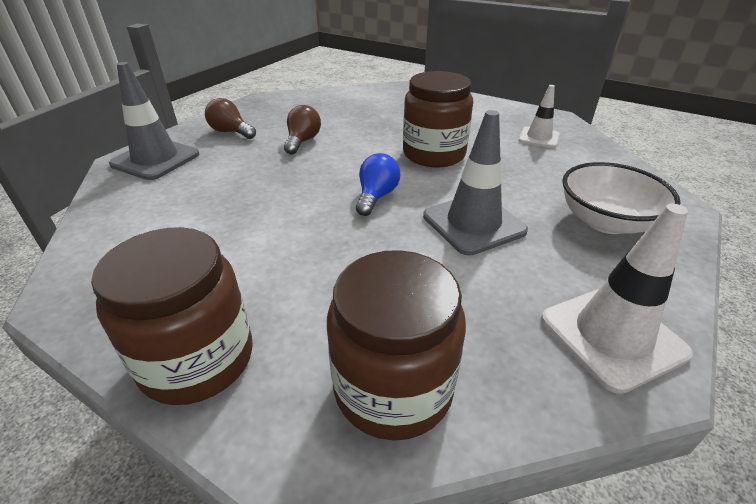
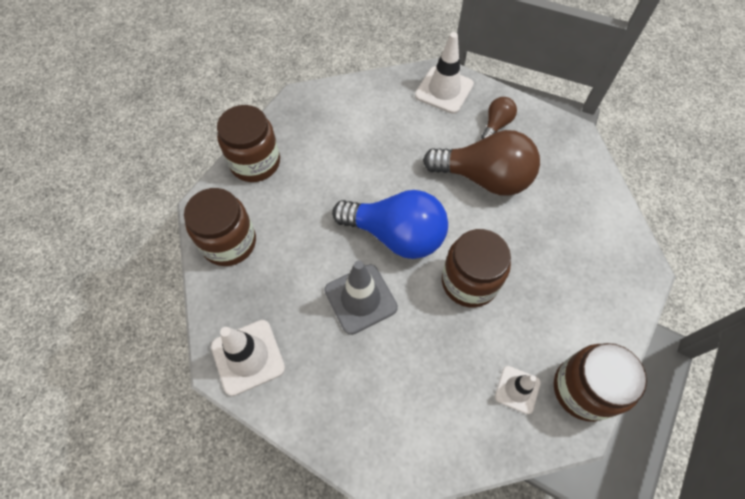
camera: 90 degrees right, 25 degrees up
grey traffic cone [109,62,199,180] -> white traffic cone [415,32,474,114]
brown light bulb [284,105,321,155] -> brown light bulb [423,130,540,196], size x2.10
blue light bulb [356,153,400,216] -> blue light bulb [332,190,448,259], size x2.10
white bowl [562,162,680,234] -> none
none -> brown jar [554,343,647,422]

